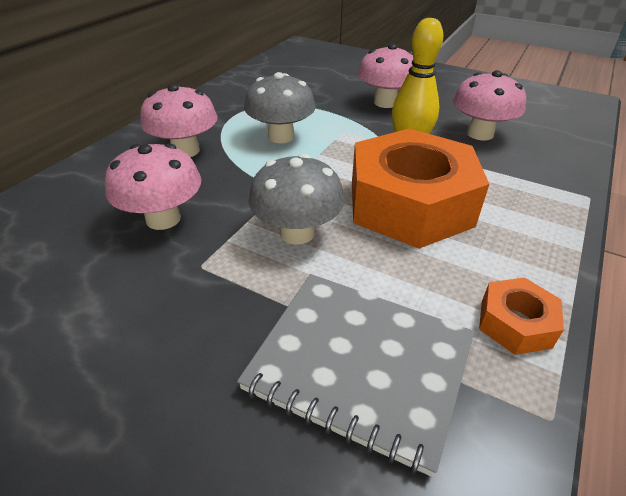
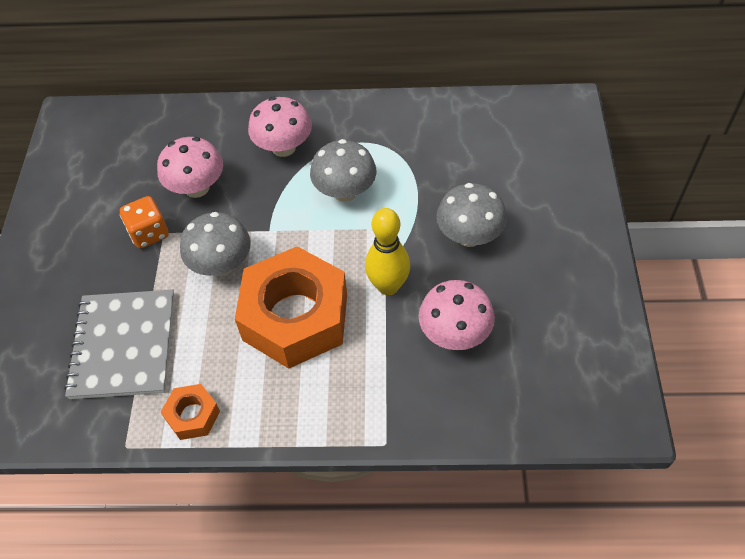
camera: 65 degrees right, 15 degrees up
pink mushroom [358,44,413,108] -> grey mushroom [437,183,507,247]
none -> orange dice [120,196,169,248]

